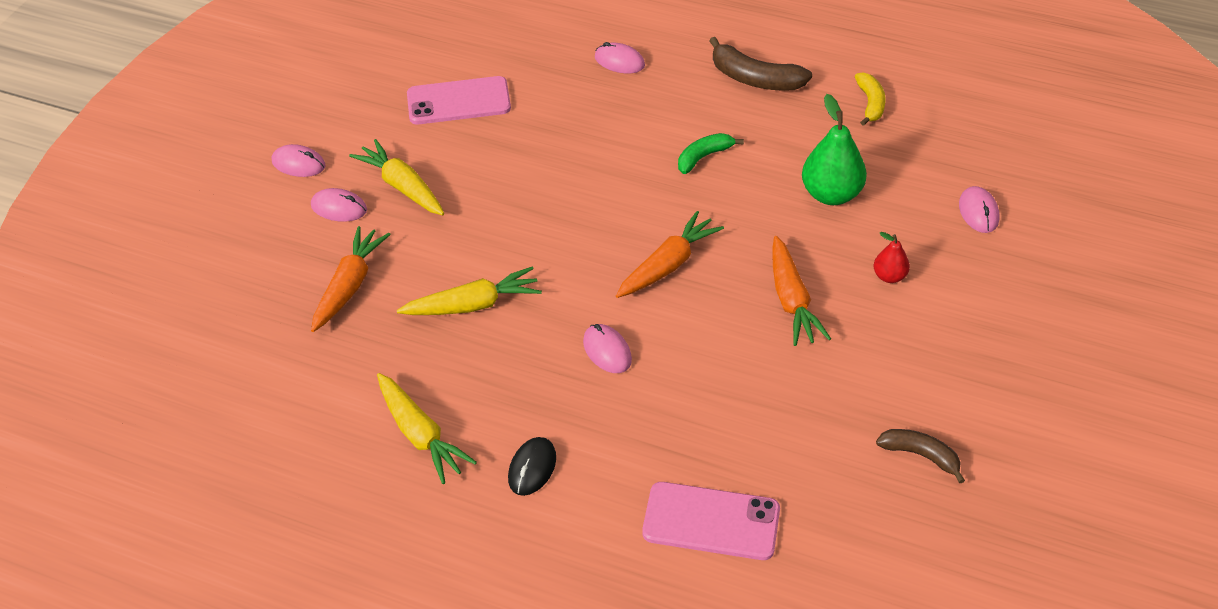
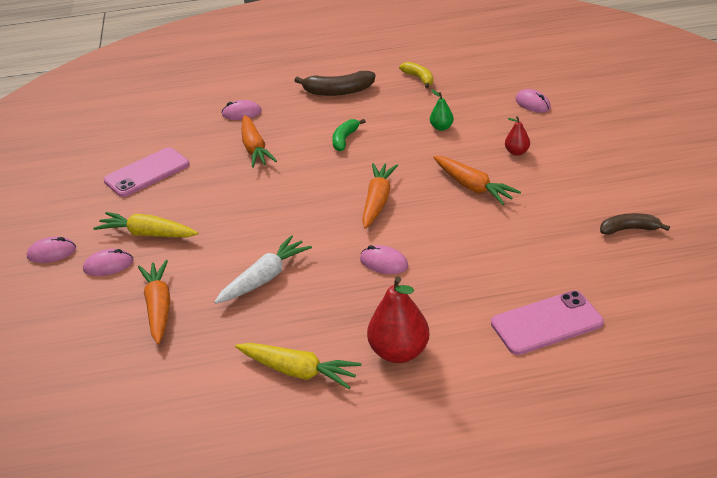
camera: 30 degrees left, 10 degrees down
yellow carrot [397,267,542,315] -> white carrot [214,235,312,304]
black mouse [508,437,556,496] -> red pear [367,276,429,363]
green pear [802,94,867,205] -> green pear [430,89,454,131], size x0.53
none -> orange carrot [241,115,277,168]

